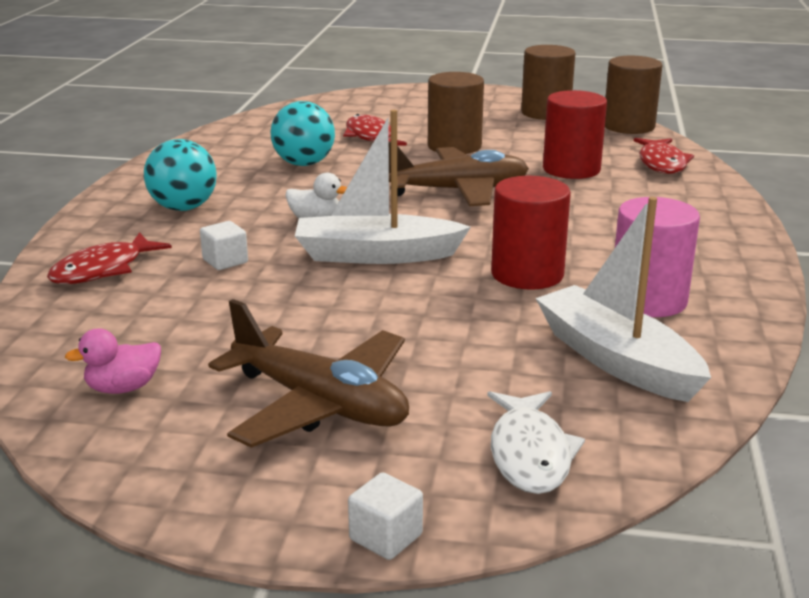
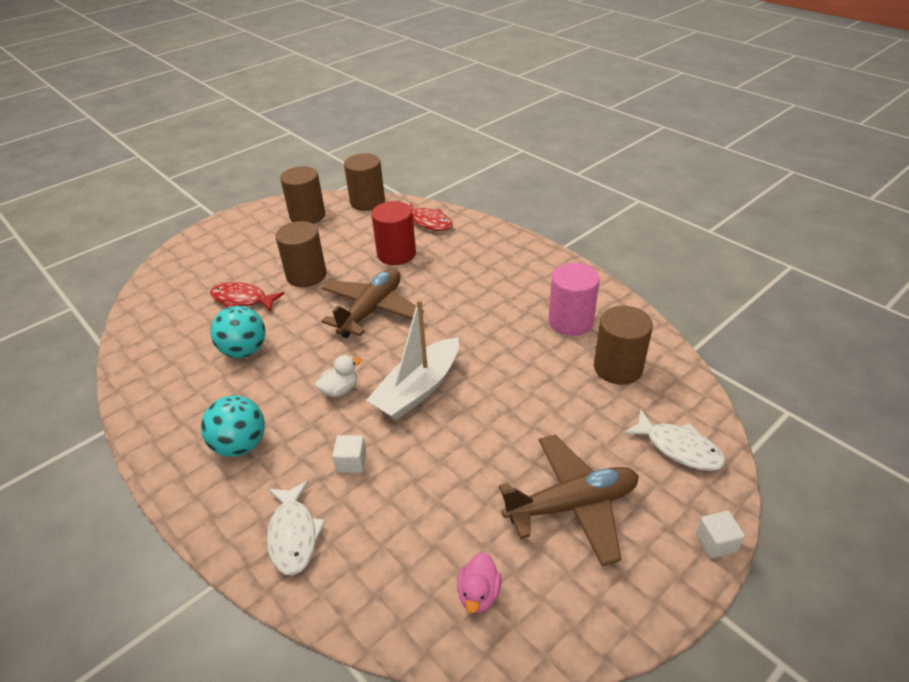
camera: 50 degrees left, 15 degrees up
red fish [47,232,172,284] -> white fish [267,480,326,575]
red cylinder [491,176,571,290] -> none
white boat [535,197,711,402] -> brown cylinder [594,306,653,385]

